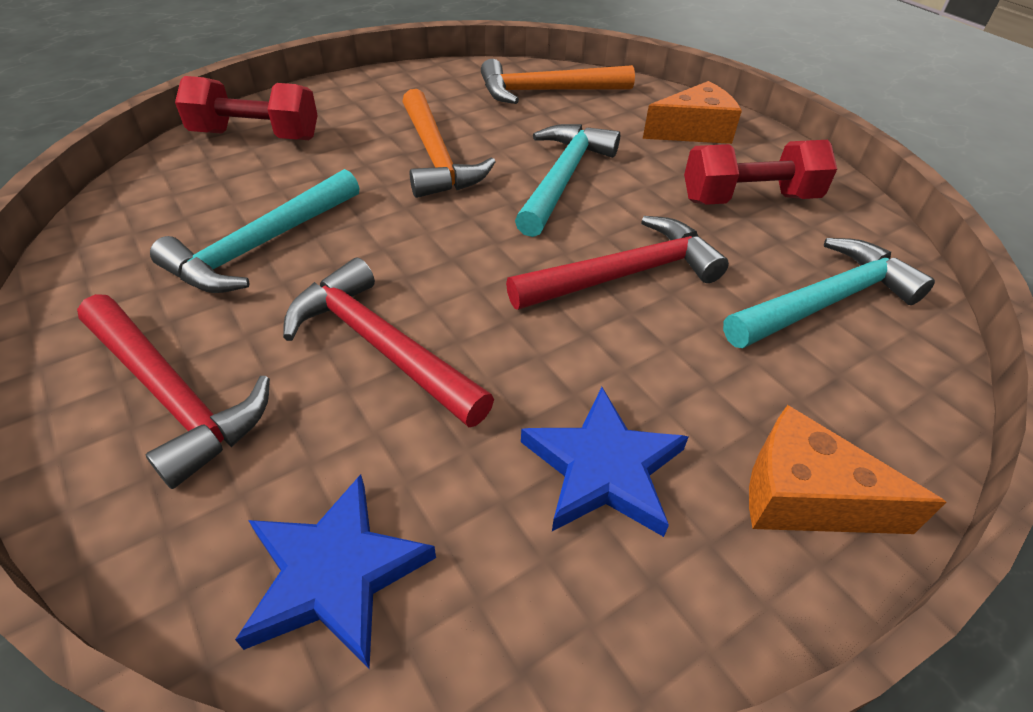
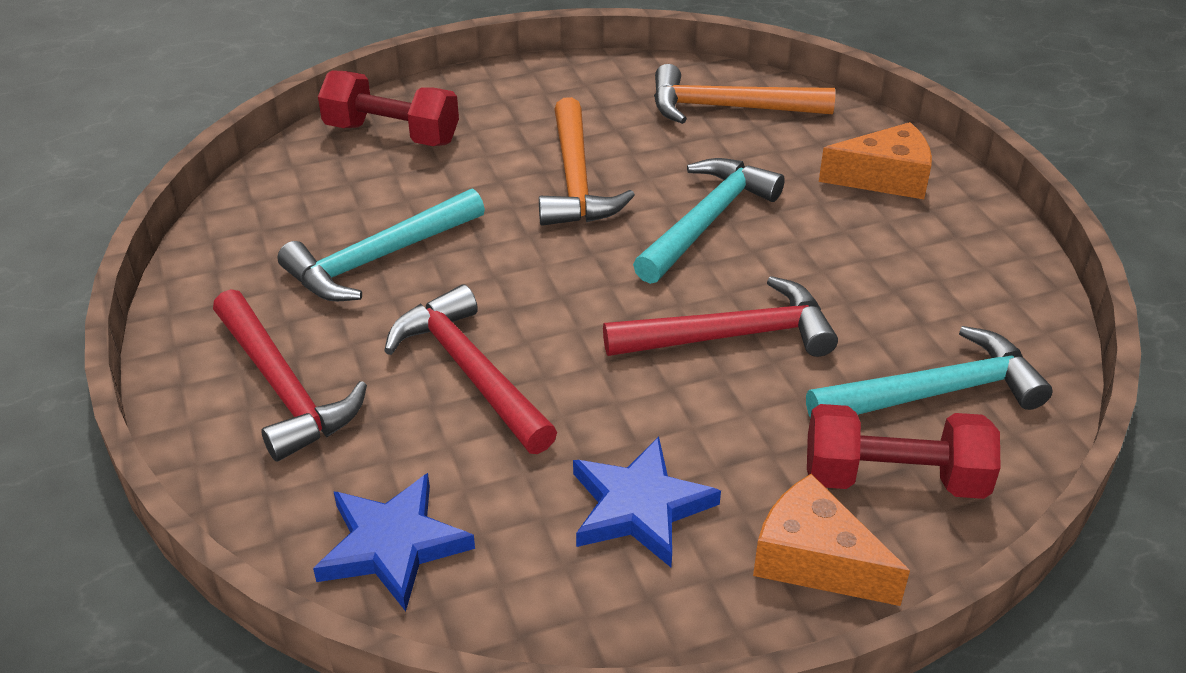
camera: 15 degrees right, 5 degrees down
red dumbbell [684,140,837,205] -> red dumbbell moved to [807,404,1000,499]

